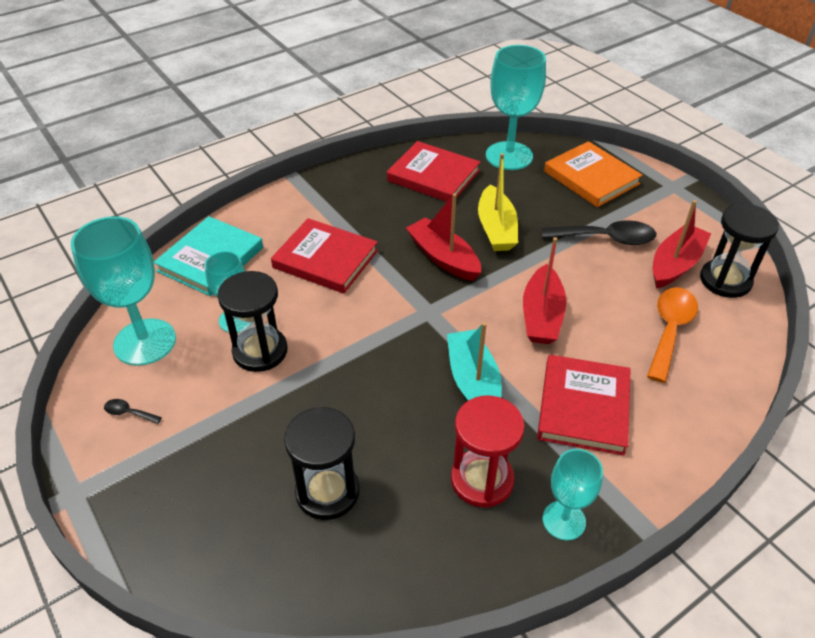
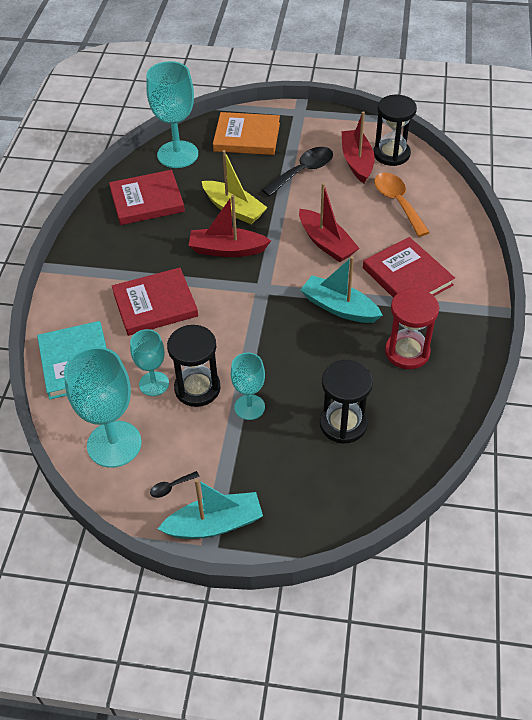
camera: 45 degrees left, 5 degrees up
turquoise goblet [543,449,603,541] -> turquoise goblet moved to [231,353,265,420]
none -> turquoise boat [158,479,263,539]

